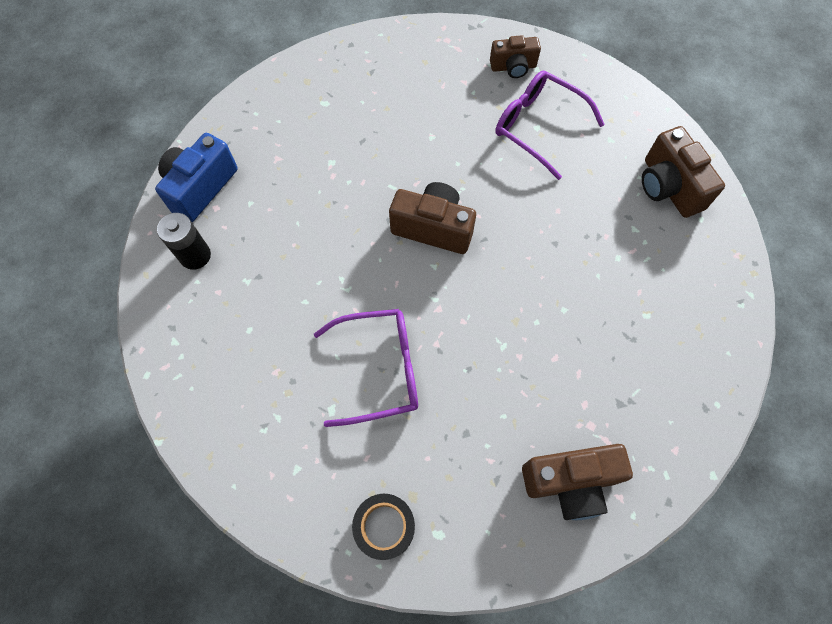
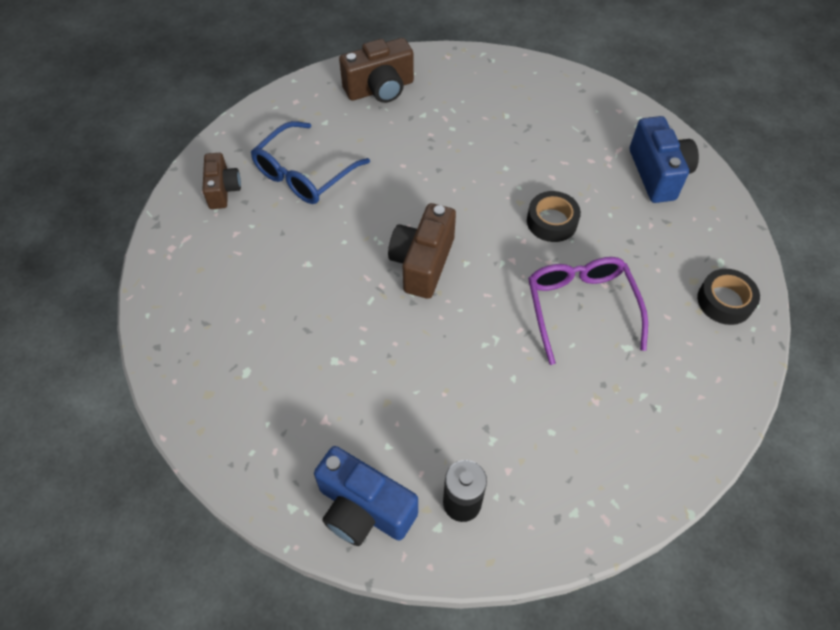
camera: 90 degrees left, 10 degrees down
purple glasses [495,71,605,180] -> blue glasses [251,121,370,204]
brown camera [522,444,633,520] -> blue camera [630,116,699,203]
none -> black tape [527,191,581,242]

